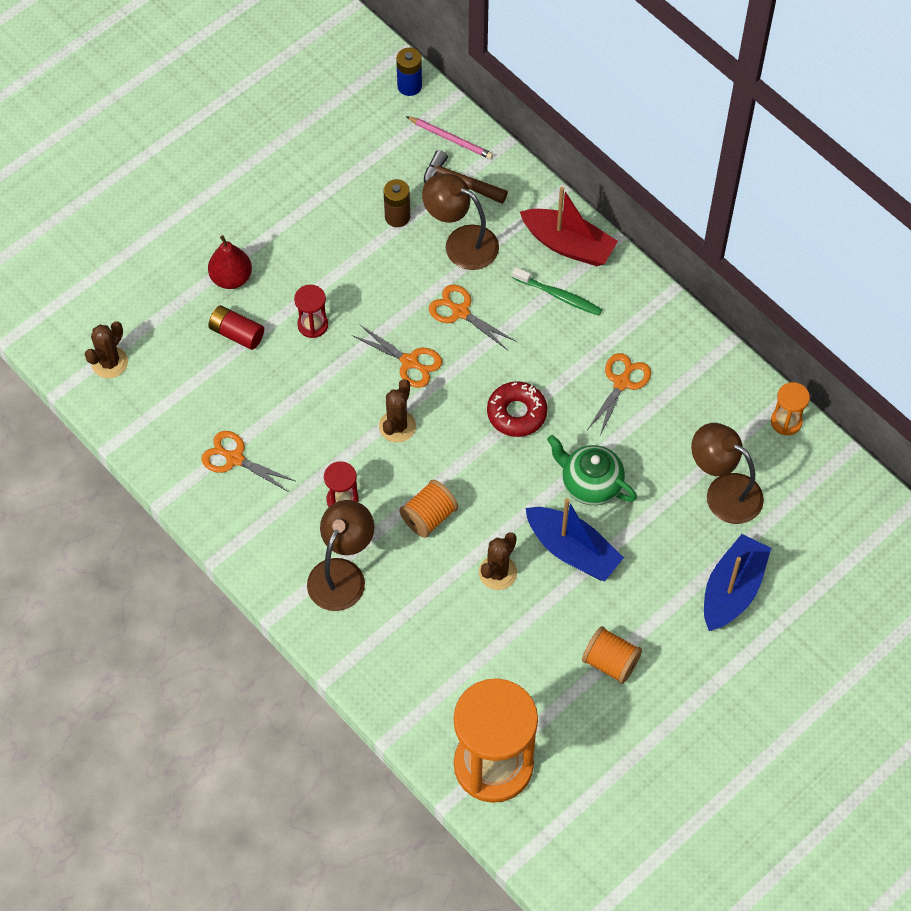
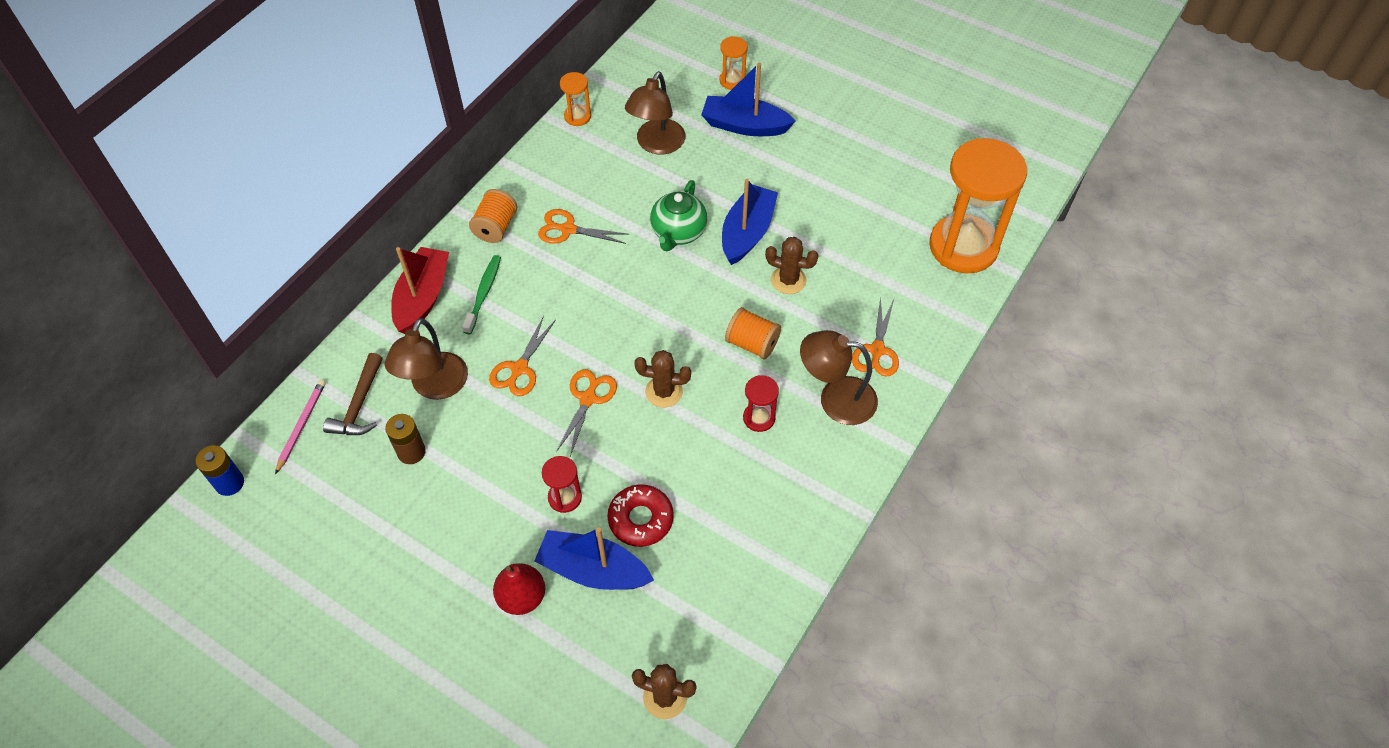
camera: 105 degrees left, 5 degrees down
orange scissors [201,431,295,492] -> orange scissors moved to [852,296,899,377]
red battery [208,305,264,350] -> blue boat [534,527,654,590]
red donut [487,381,547,437] -> red donut moved to [607,484,674,547]
orange spool [582,626,642,684] -> orange spool moved to [469,189,517,243]
none -> orange hourglass [720,36,748,90]

